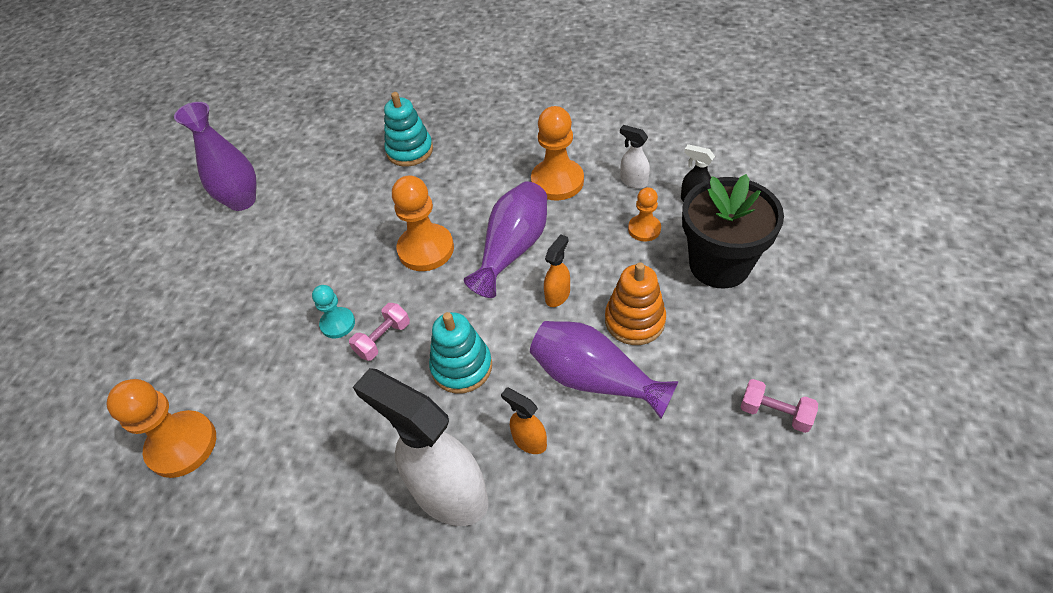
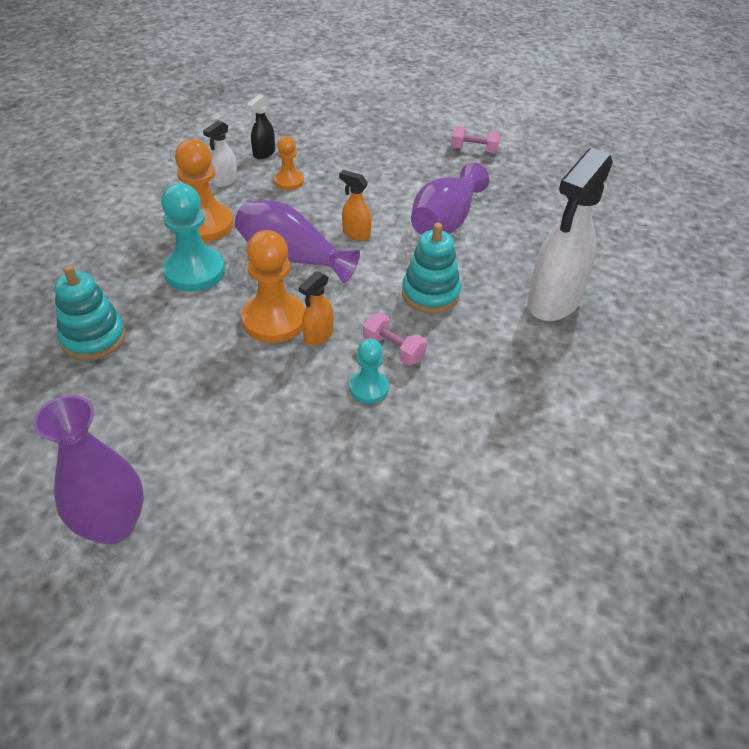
camera: 95 degrees left, 5 degrees down
orange pawn [106,379,216,478] -> none
orange spray bottle [501,387,547,454] -> orange spray bottle moved to [299,271,333,346]
orange stacking toy [605,262,666,345] -> none
black flower pot [682,174,784,289] -> none
pink dumbbell [740,379,818,433] -> pink dumbbell turned 75 degrees clockwise [451,126,500,153]
none -> turquoise pawn [161,183,225,292]

